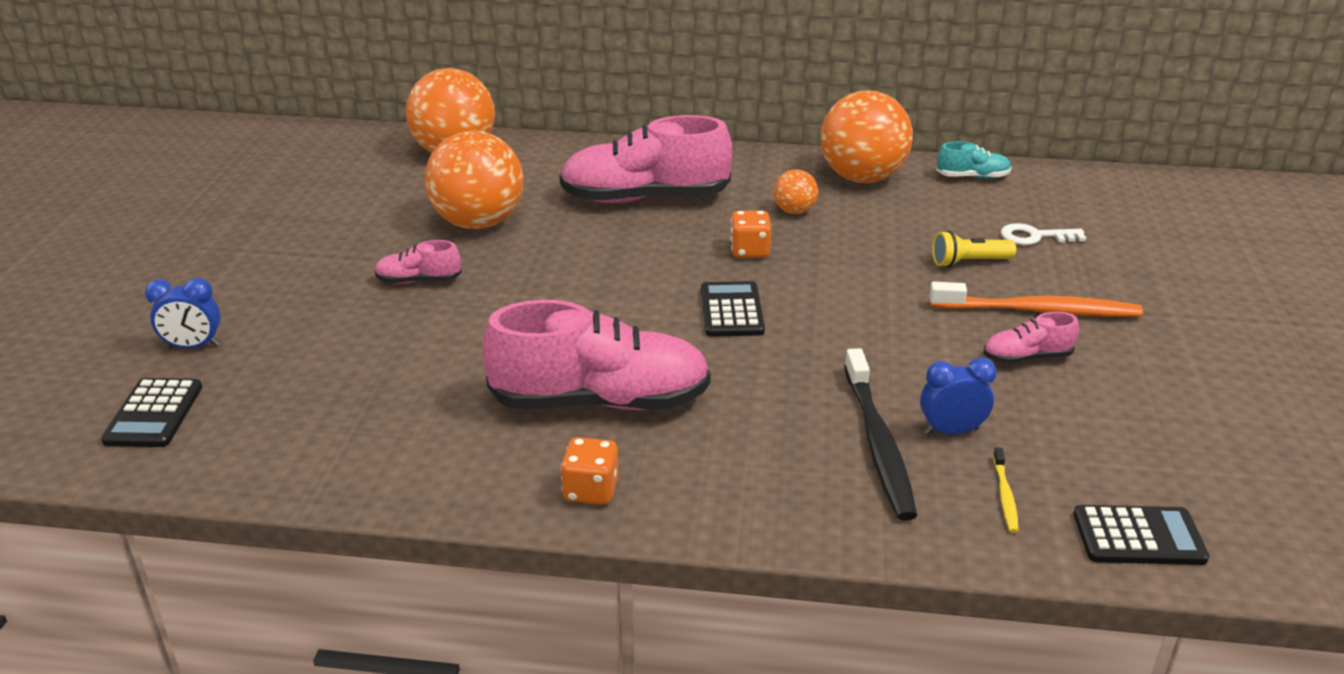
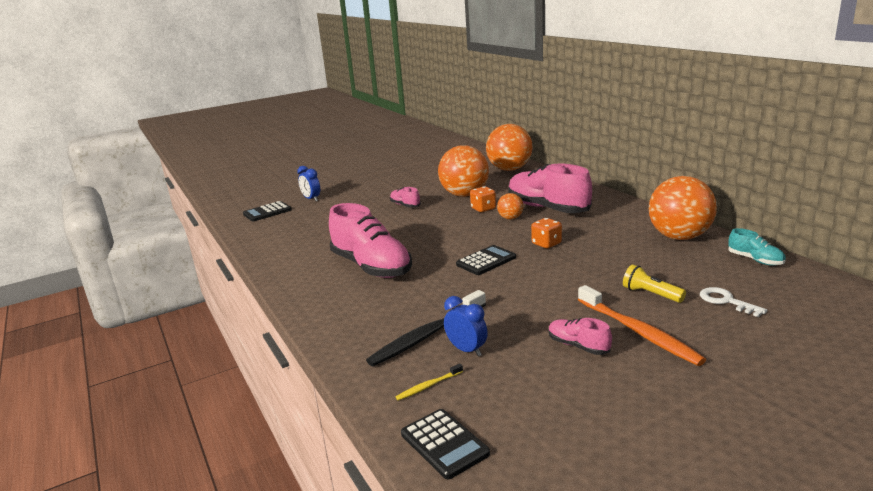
camera: 55 degrees right, 10 degrees down
orange dice [560,437,619,505] -> orange dice moved to [470,186,496,212]
orange ball [774,169,818,214] -> orange ball moved to [497,193,524,220]

